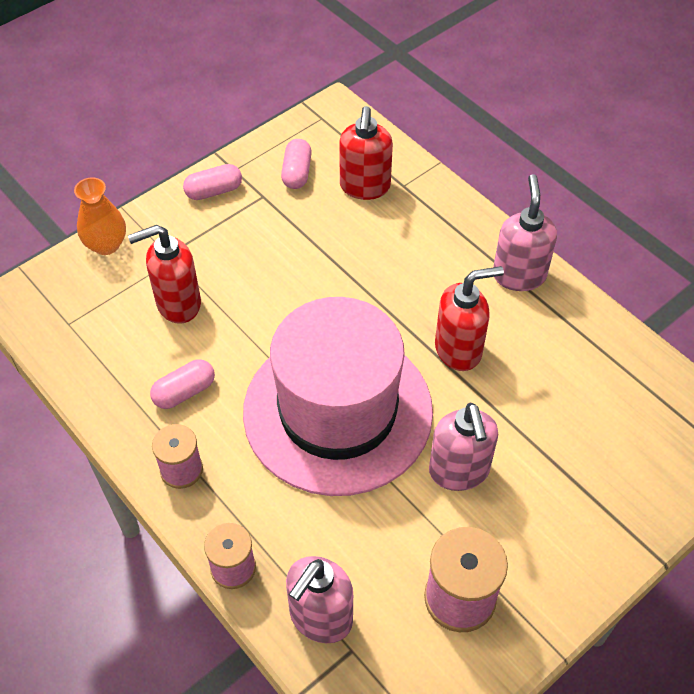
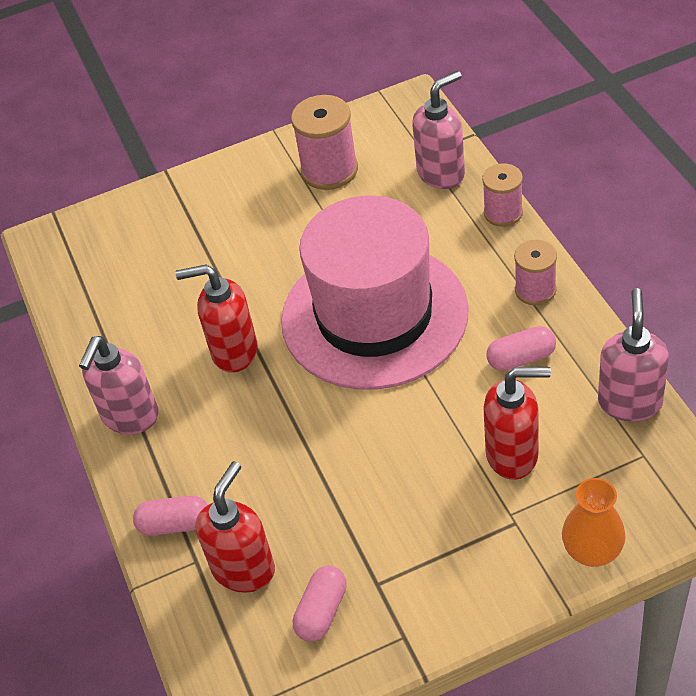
camera: 155 degrees left, 5 degrees down
pink capsule [183,164,242,200] -> pink capsule moved to [133,496,207,536]
pink soap dispenser [429,403,498,491] -> pink soap dispenser moved to [598,288,669,421]

